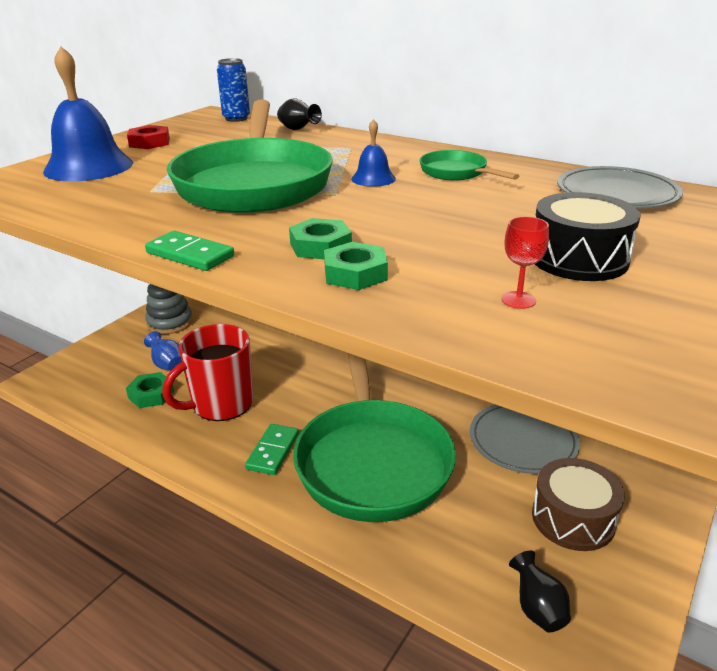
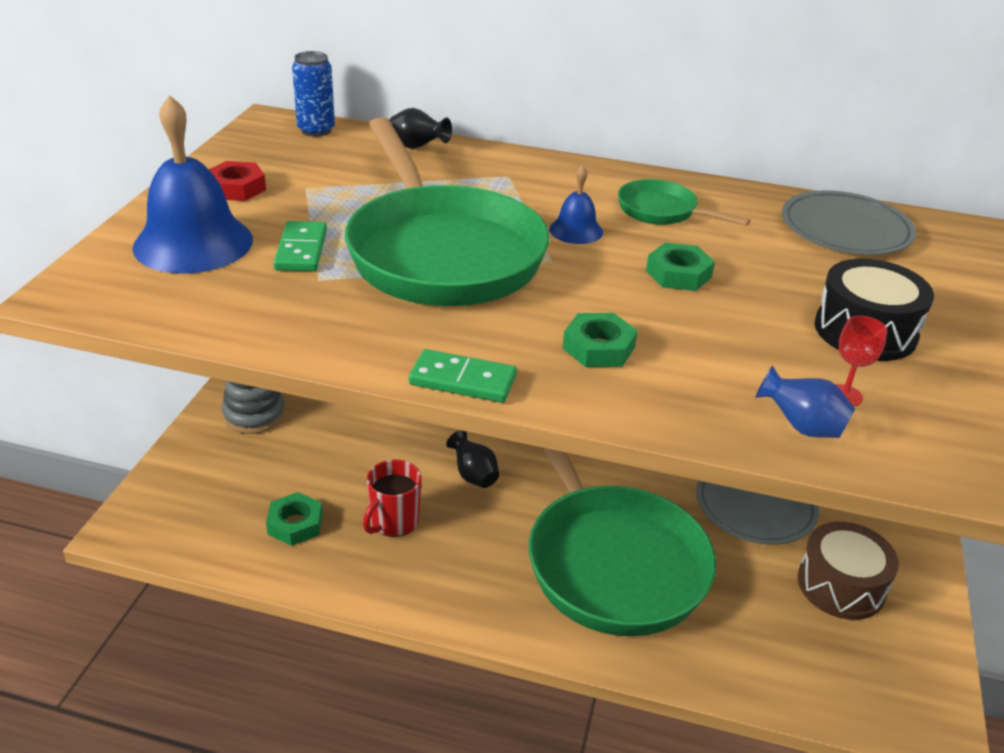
camera: 20 degrees left, 5 degrees up
blue vase [144,331,182,371] -> blue vase moved to [755,365,855,438]
red mug [162,324,253,421] -> red mug [363,459,422,537], size x0.63
green domino [245,424,299,475] -> green domino moved to [273,221,327,271]
green nut [324,242,388,290] -> green nut moved to [646,243,715,291]
black vase [509,551,571,633] -> black vase moved to [446,430,499,488]

